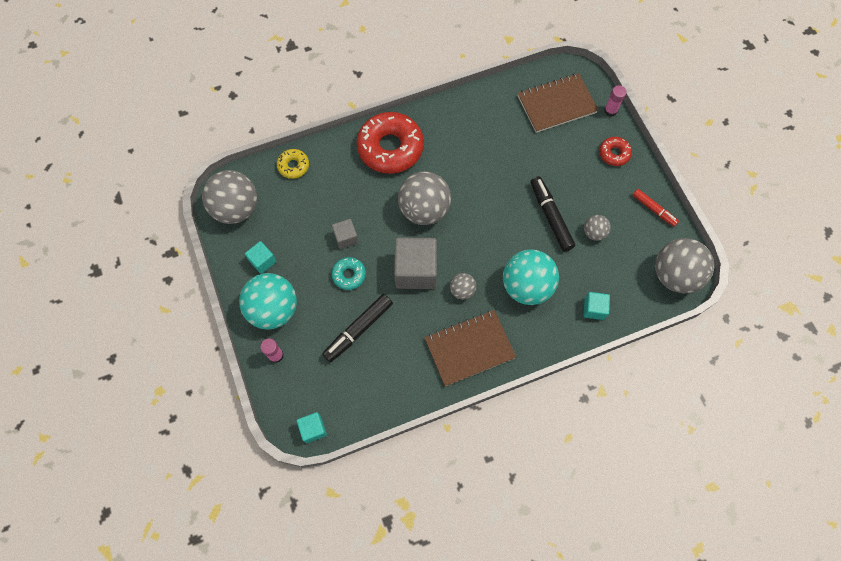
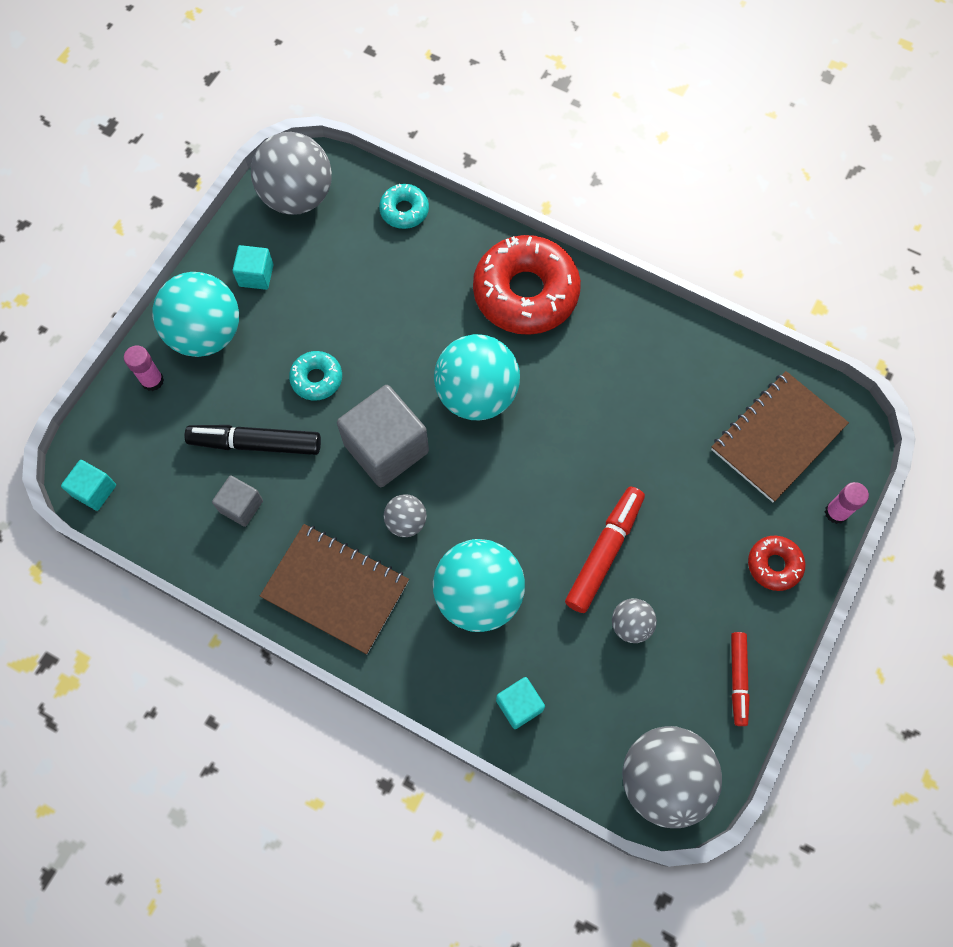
camera: 50 degrees right, 0 degrees up
yellow donut [277,149,309,179] -> turquoise donut [379,184,429,229]
grey cube [332,219,358,249] -> grey cube moved to [212,476,263,527]
grey ball [398,171,451,225] -> turquoise ball [434,334,520,420]
brown notebook [518,73,599,133] -> brown notebook turned 75 degrees counterclockwise [711,371,849,502]
black marker [530,176,575,251] -> red marker [565,487,645,613]

